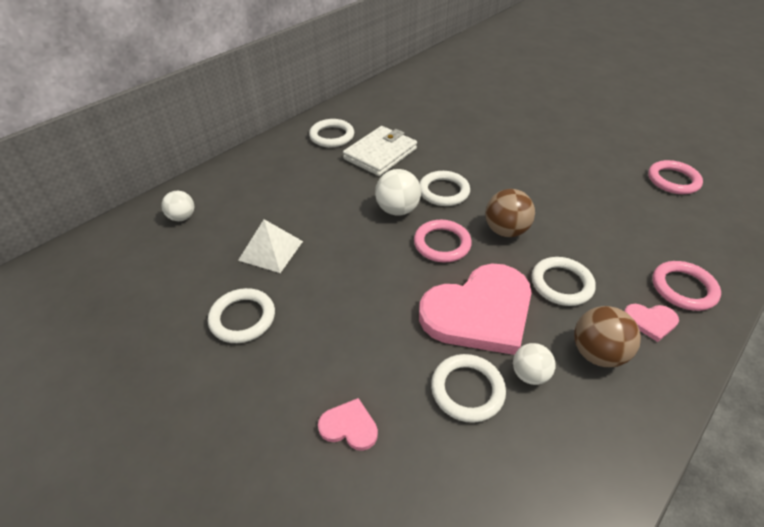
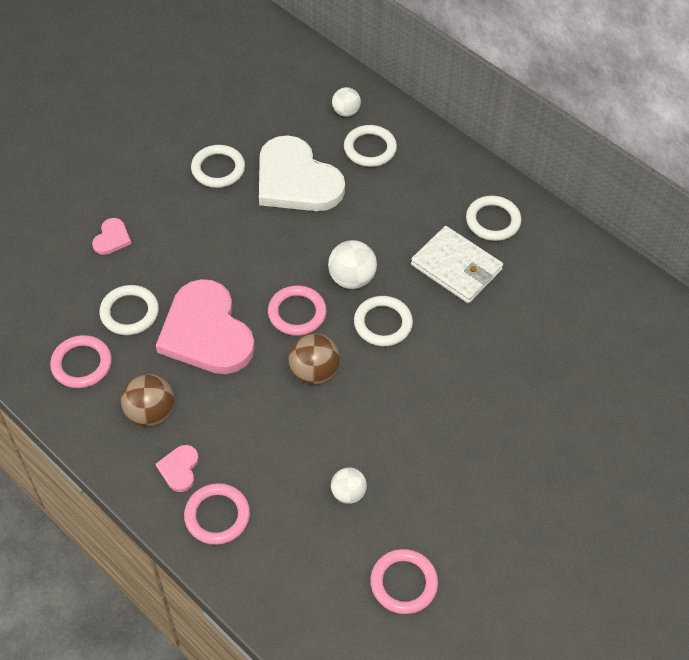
camera: 90 degrees right, 10 degrees up
white pyramid [238,219,303,273] -> white heart [259,135,345,211]
white ball [513,343,556,385] -> white ball moved to [331,467,367,504]
white ring [531,257,596,306] -> white ring moved to [344,125,397,167]
none -> pink ring [50,335,112,388]

